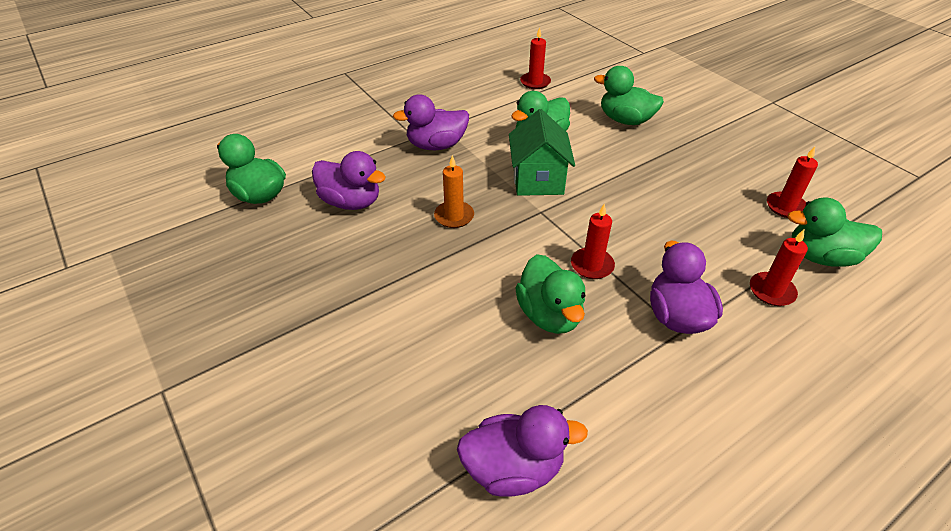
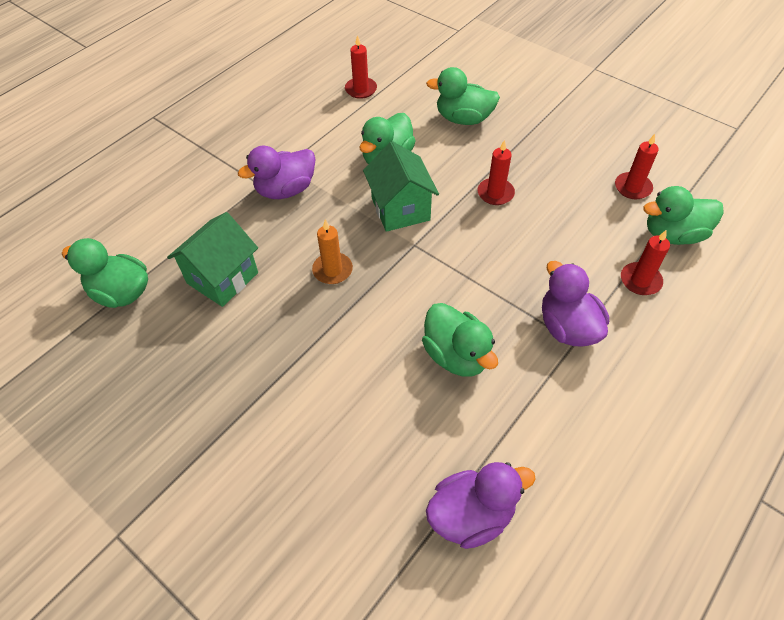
camera: 15 degrees left, 10 degrees up
purple duck [312,151,386,210] -> green house [167,212,258,307]
red candle [571,203,615,279] -> red candle moved to [477,140,515,205]

